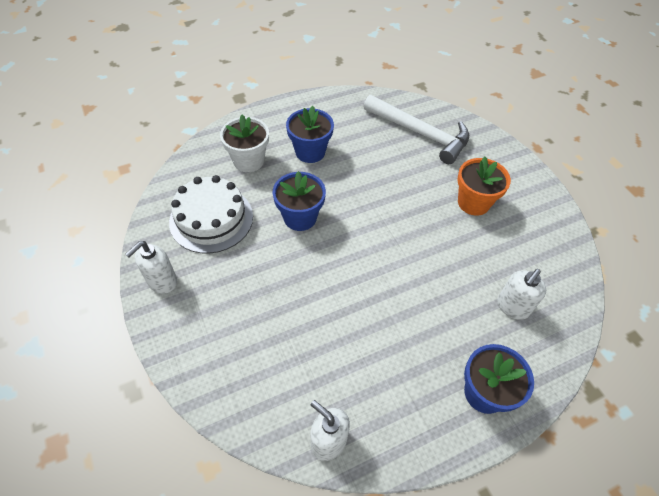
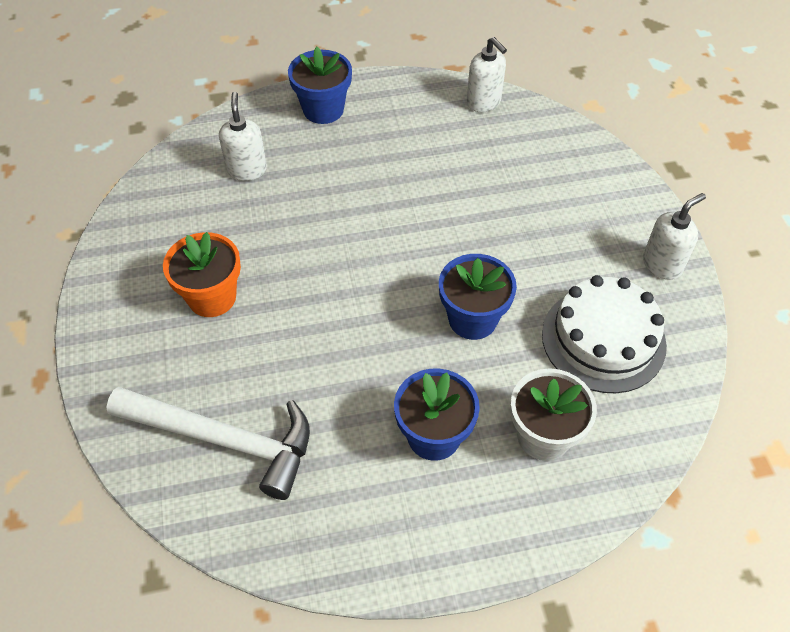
camera: 165 degrees left, 0 degrees up
white hammer [363,95,469,164] -> white hammer turned 150 degrees clockwise [107,387,310,500]
white soap dispenser [497,269,546,320] -> white soap dispenser turned 60 degrees counterclockwise [219,92,267,181]

